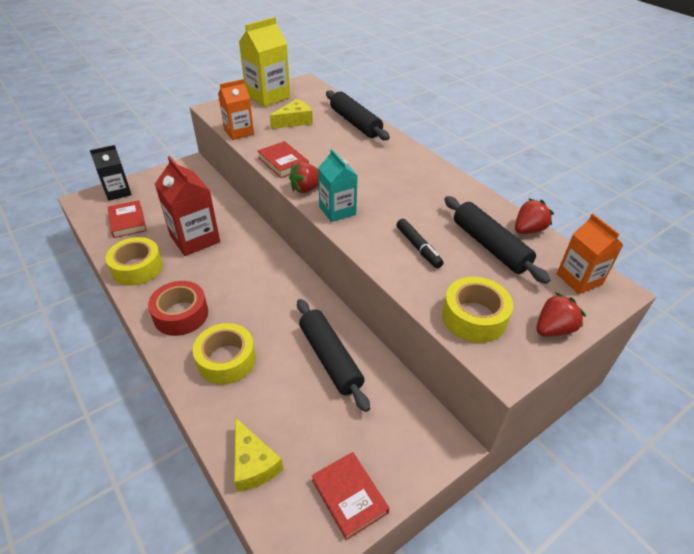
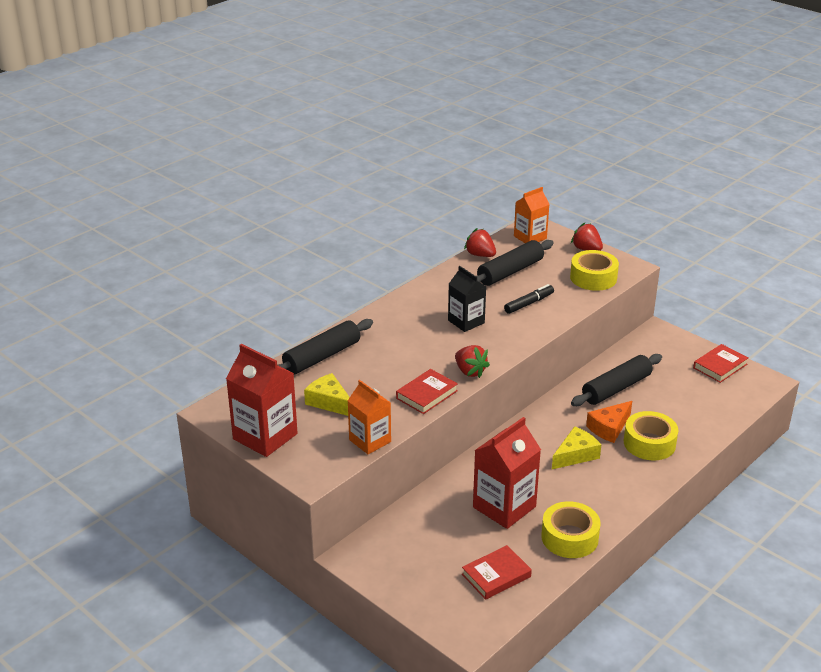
camera: 100 degrees left, 10 degrees down
black carton [90,145,132,201] -> black carton moved to [448,266,486,332]
red tape [148,281,208,336] -> none
yellow cheese [234,417,283,492] -> yellow cheese moved to [552,426,601,469]
yellow carton [239,17,290,107] -> red carton [226,344,298,457]
turquoise carton [318,149,358,222] -> none
none -> orange cheese [586,401,632,443]

